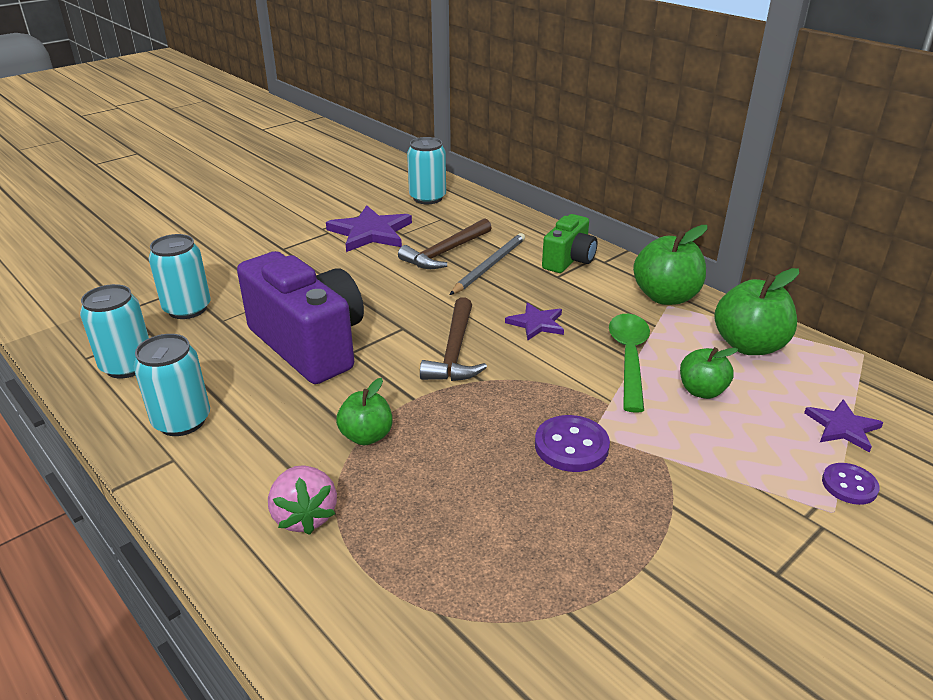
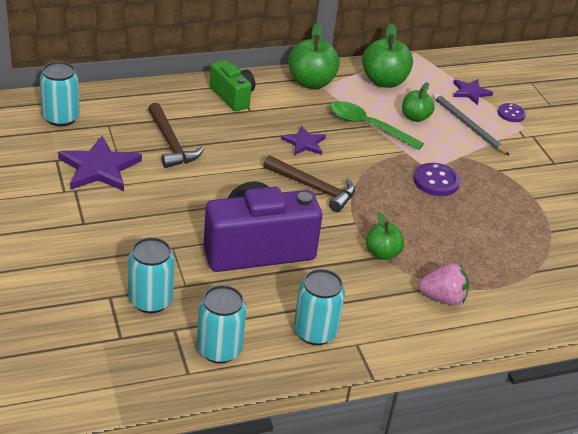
camera: 70 degrees left, 5 degrees up
grey pencil [450,233,525,295] -> grey pencil moved to [433,93,510,156]

